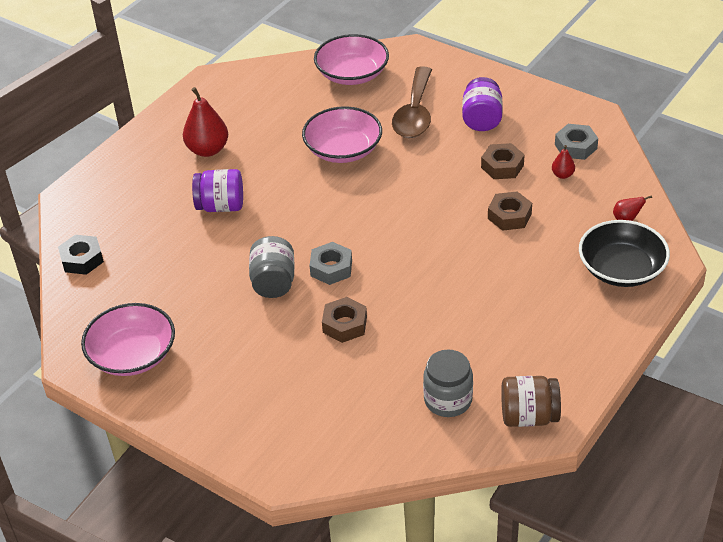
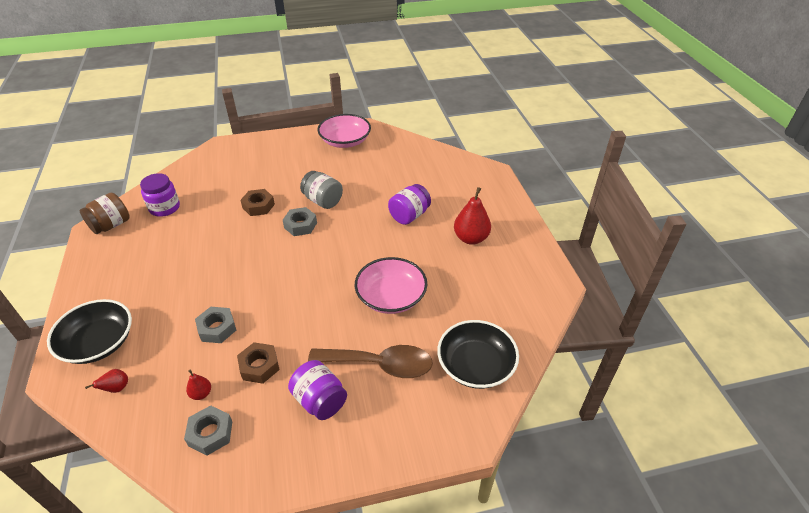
camera: 130 degrees right, 0 degrees up
black nut [58,235,104,275] -> none
pink bowl [314,34,389,85] -> black bowl [437,320,519,389]
brown spoon [392,66,432,138] -> brown spoon turned 135 degrees clockwise [308,345,433,378]
grey jar [423,349,473,417] -> purple jar [140,173,180,217]
brown nut [488,191,532,231] -> grey nut [195,307,236,343]

